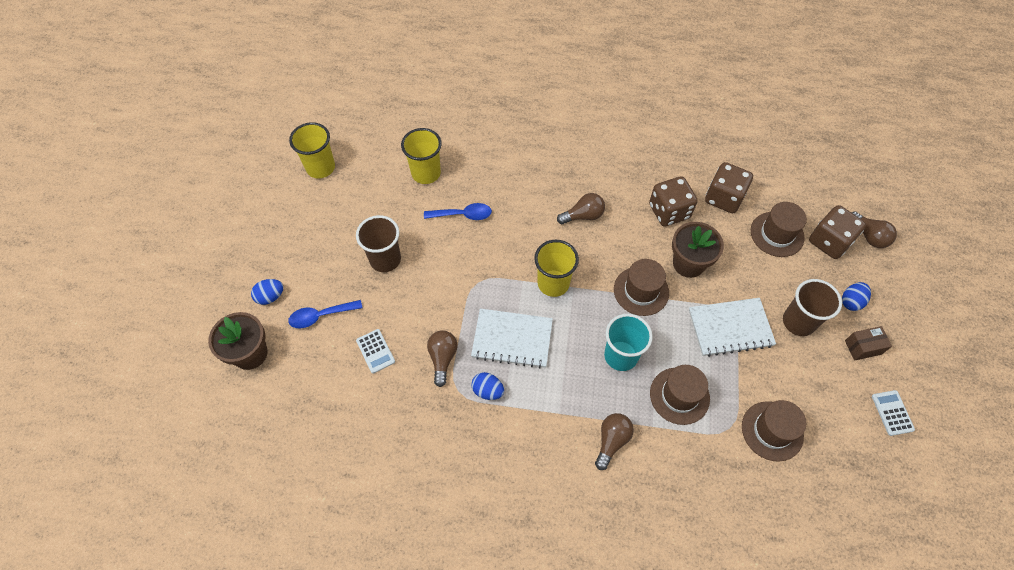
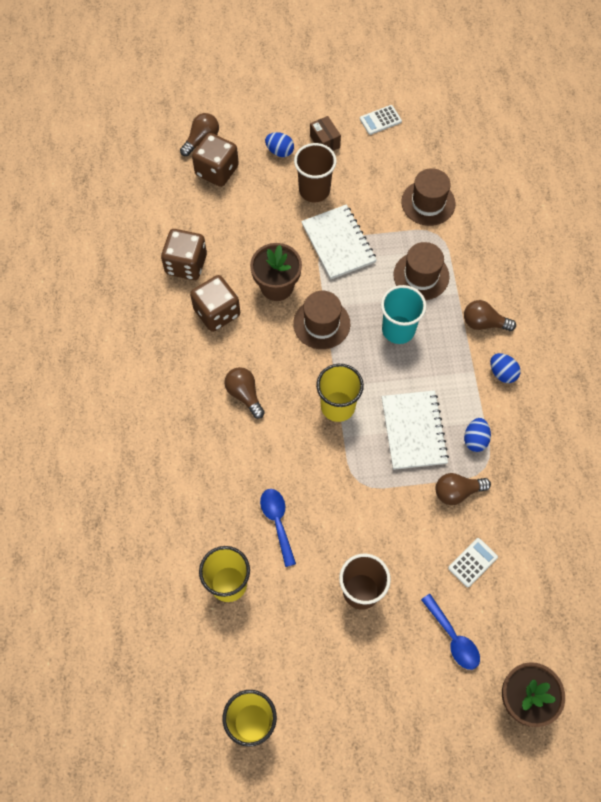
camera: 105 degrees left, 5 degrees up
blue egg [251,279,283,305] -> blue egg moved to [490,353,521,383]
brown hat [751,202,807,257] -> none

